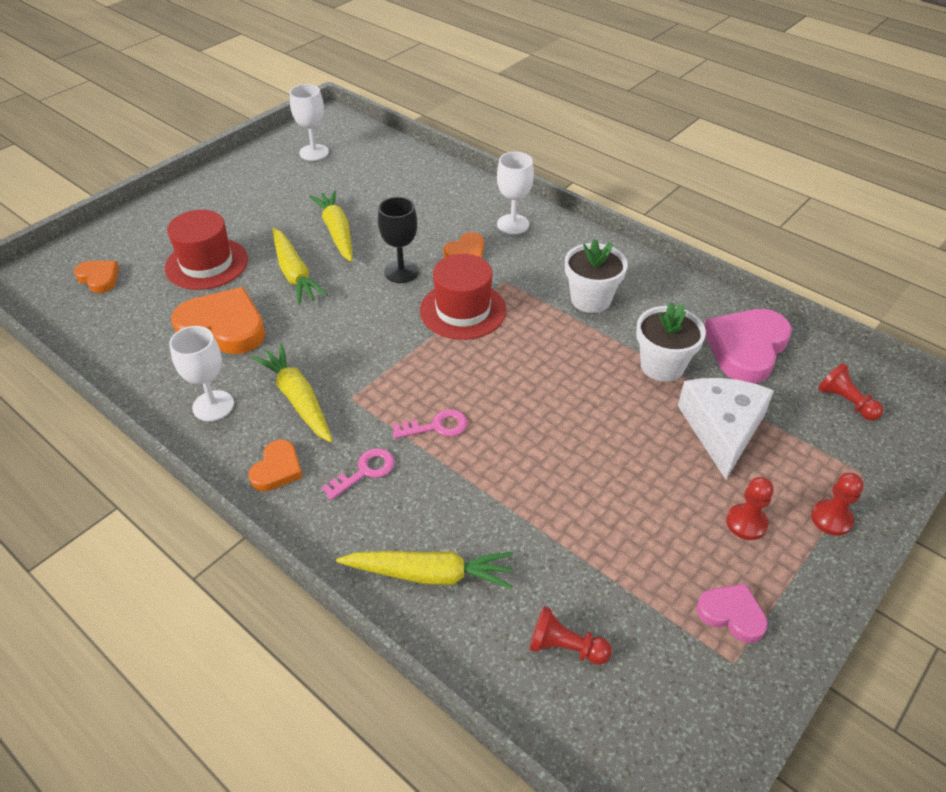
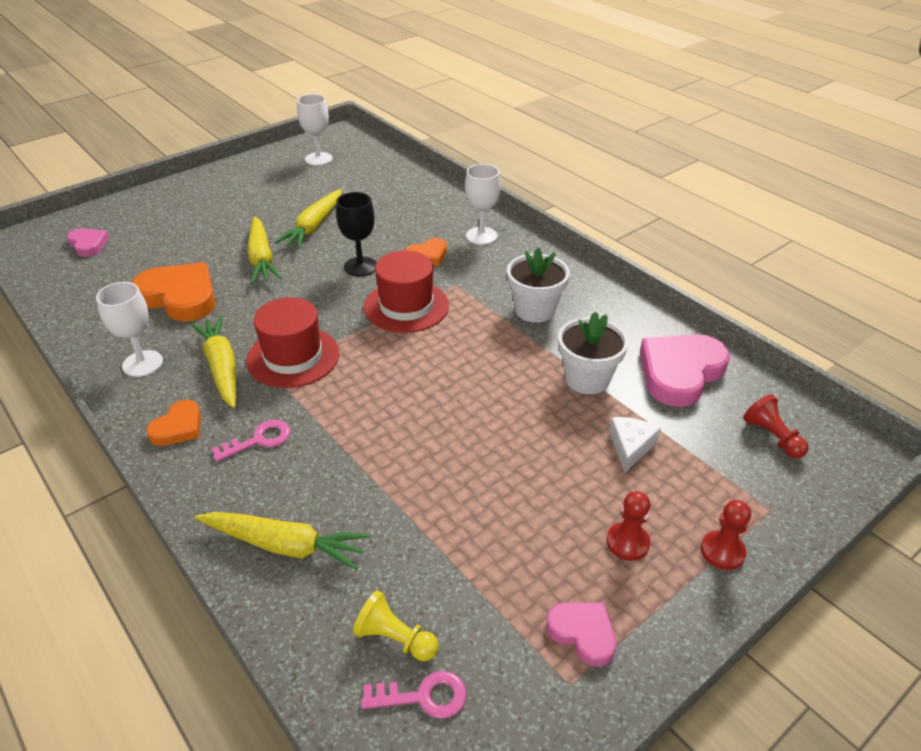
camera: 10 degrees right, 5 degrees down
orange heart [74,261,119,293] -> pink heart [67,228,109,257]
red hat [165,210,248,290] -> red hat moved to [246,297,339,388]
yellow carrot [309,190,353,262] -> yellow carrot turned 150 degrees counterclockwise [275,189,341,249]
pink key [393,409,468,439] -> pink key moved to [361,671,467,719]
red pawn [529,606,612,665] -> yellow pawn [353,590,439,662]
white cheese [678,378,774,480] -> white cheese [609,417,661,472], size x0.54

